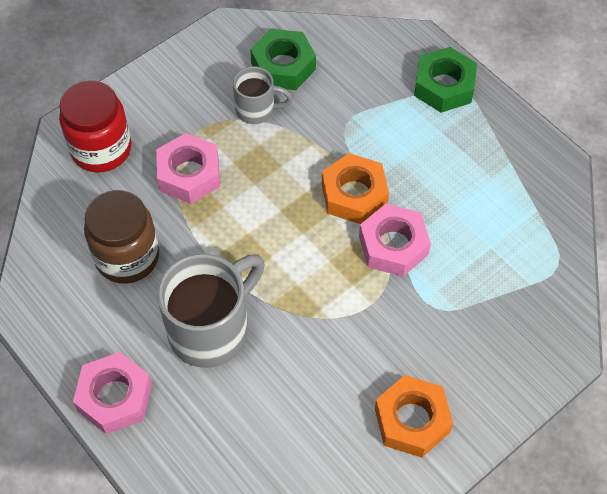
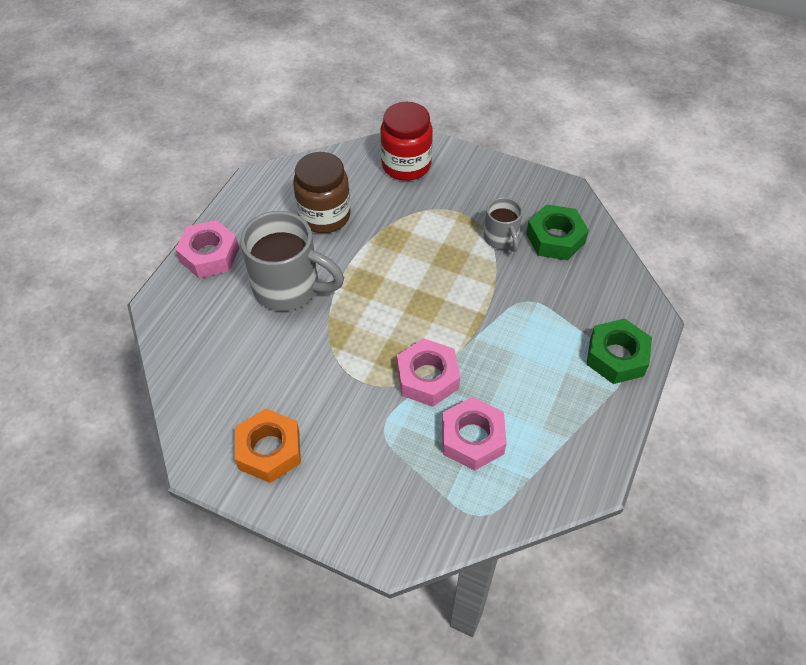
camera: 65 degrees right, 5 degrees down
pink nut [156,133,220,204] -> pink nut moved to [442,397,507,471]
orange nut [322,153,389,224] -> none

